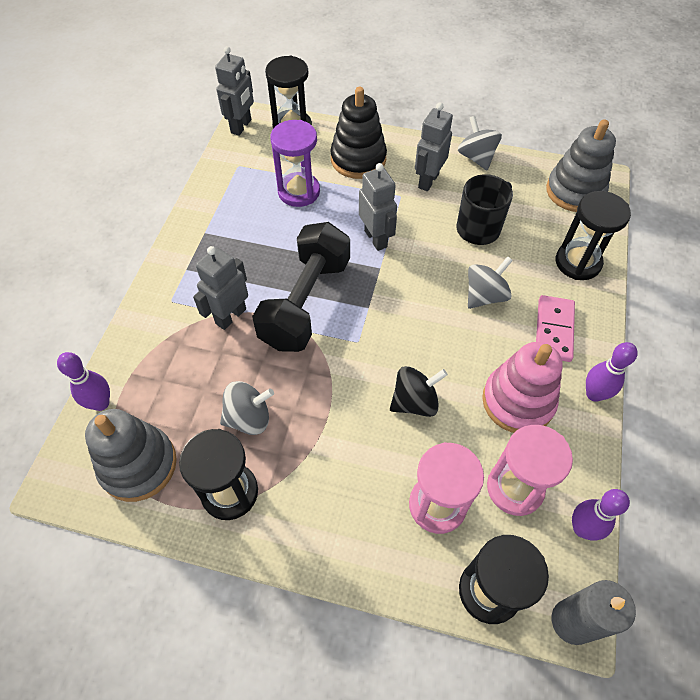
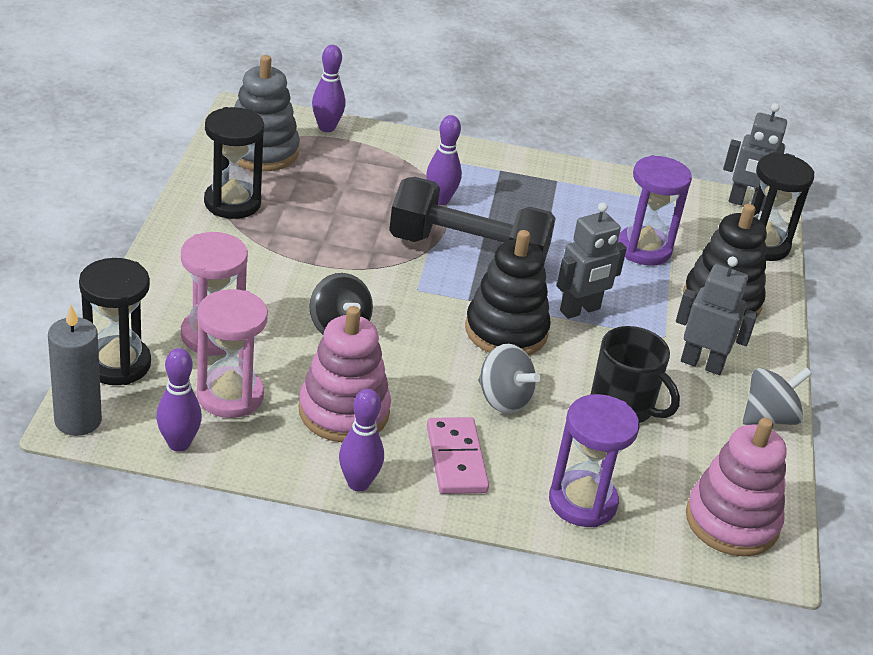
camera: 80 degrees right, 20 degrees down
grey robot [193,246,248,330] -> purple bowling pin [426,115,462,205]
grey spinning top [220,381,274,435] -> none
pink domino [536,295,575,362] -> pink domino turned 75 degrees clockwise [427,417,489,494]
grey stacking toy [546,120,616,212] -> pink stacking toy [686,418,787,557]
black hourglass [556,191,631,280] -> purple hourglass [549,394,639,527]
none -> black stacking toy [465,230,551,355]

